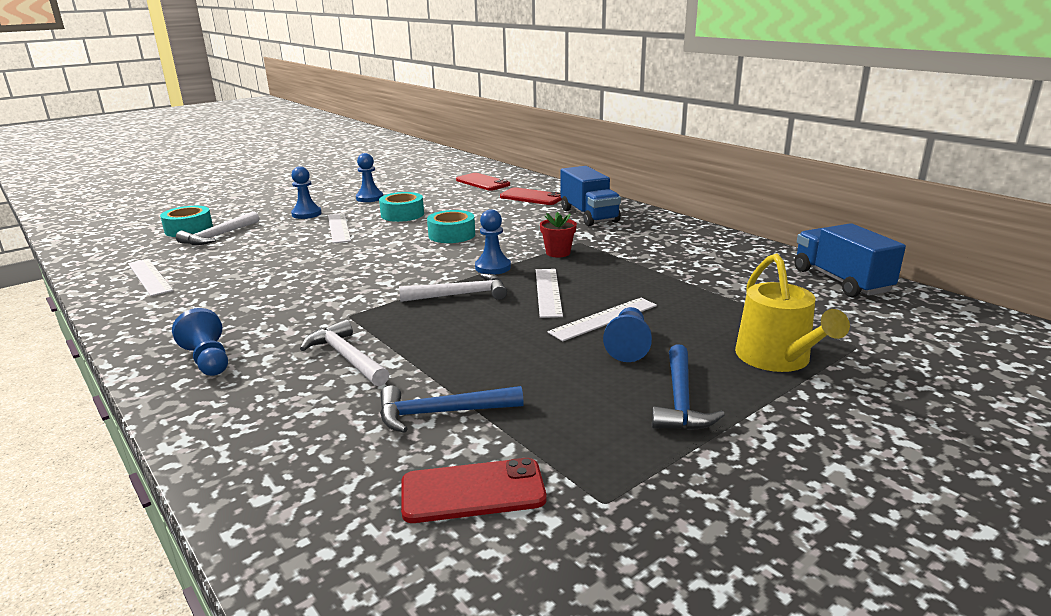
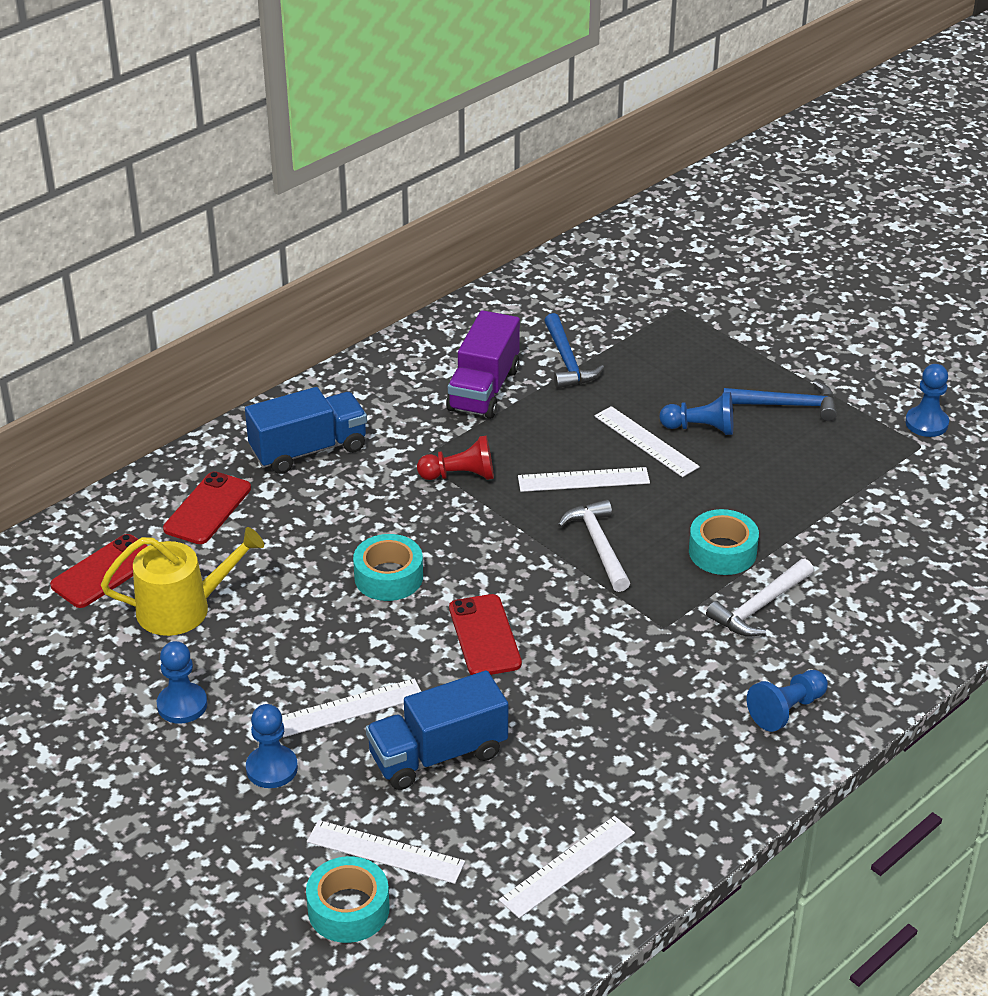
camera: 95 degrees left, 15 degrees up
white hammer [176,211,259,245] -> white ruler [307,820,465,884]
turquoise tape [379,192,424,222] -> turquoise tape moved to [689,509,759,575]
blue hammer [380,386,524,433] -> blue hammer moved to [544,313,604,388]
red phone [401,458,546,523] -> red phone moved to [449,594,522,675]
blue pawn [475,209,511,275] -> blue pawn moved to [905,364,949,437]
red flower pot [540,212,577,258] -> red pawn [417,435,494,480]
yellow watering can [735,253,850,372] -> yellow watering can moved to [101,527,264,636]
blue truck [794,223,906,297] -> blue truck moved to [366,671,508,790]
none -> purple truck [446,310,520,419]

